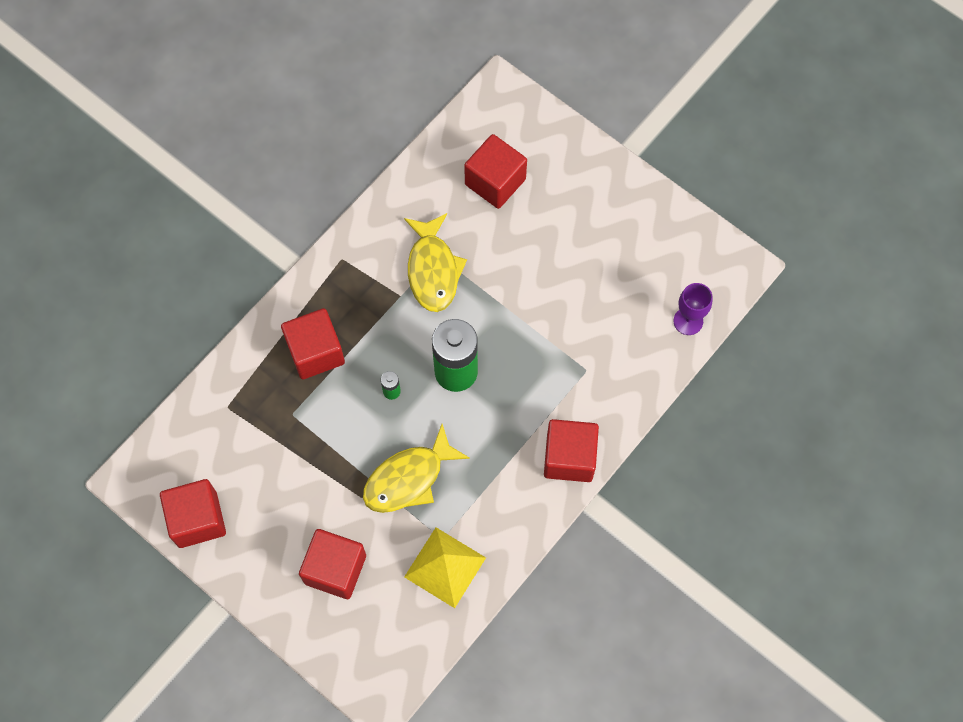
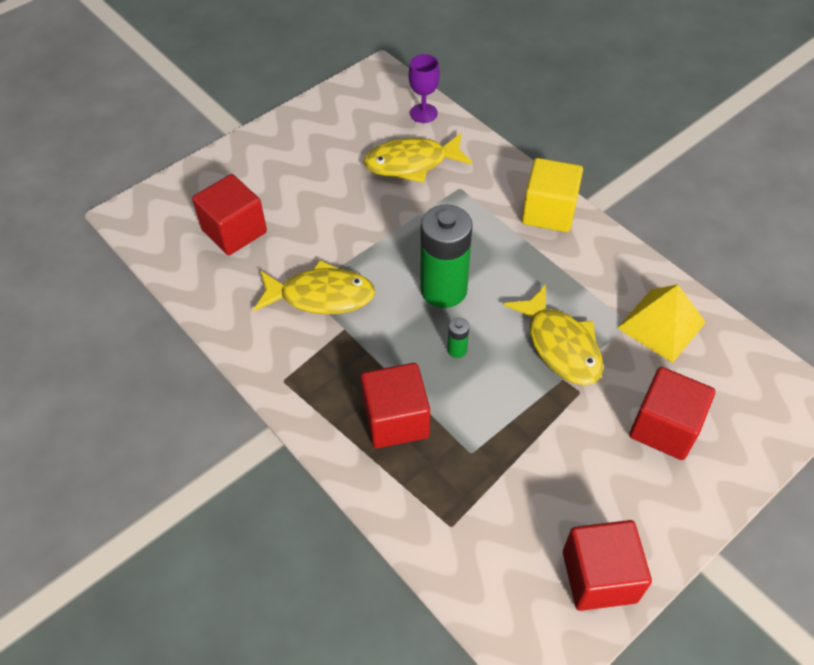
camera: 80 degrees left, 15 degrees down
red cube [544,419,599,482] -> yellow cube [522,158,583,232]
none -> yellow fish [364,133,473,183]

